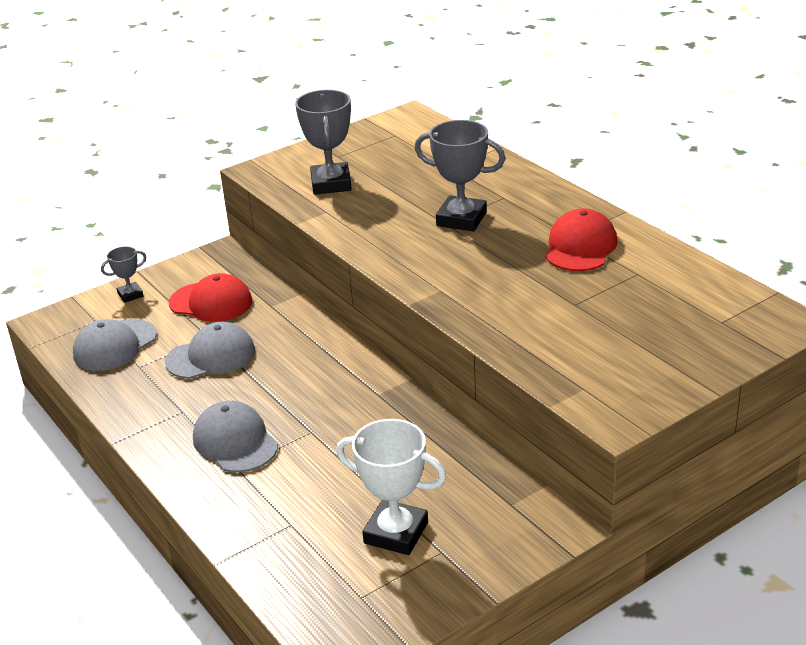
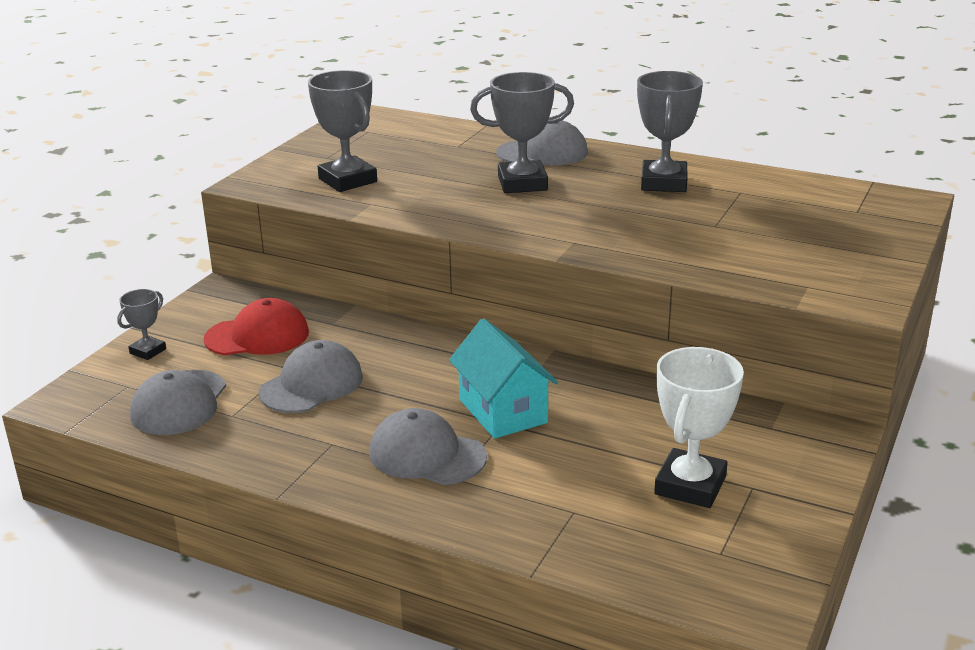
camera: 30 degrees left, 5 degrees down
white trophy [336,419,446,555] -> white trophy turned 60 degrees counterclockwise [654,347,744,508]
red cap [546,208,617,271] -> grey trophy [637,71,703,192]
none -> turquoise house [449,318,558,439]
none -> grey cap [496,121,588,165]

